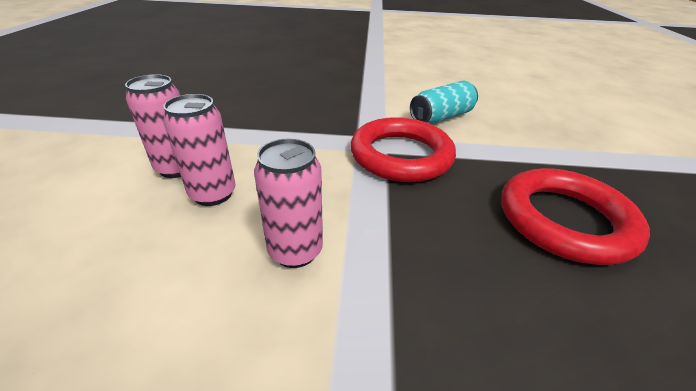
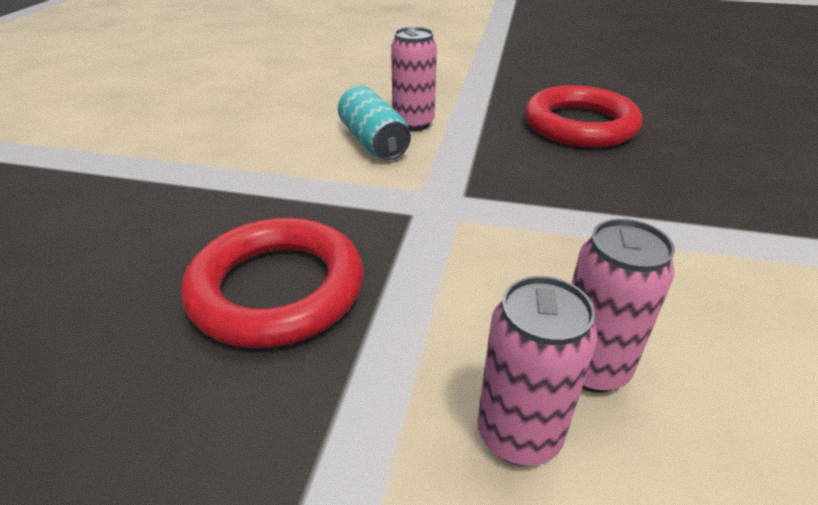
camera: 80 degrees left, 0 degrees up
pink can [254,139,323,268] -> pink can moved to [391,27,437,131]
red ring [351,117,456,182] -> red ring moved to [181,218,363,348]

